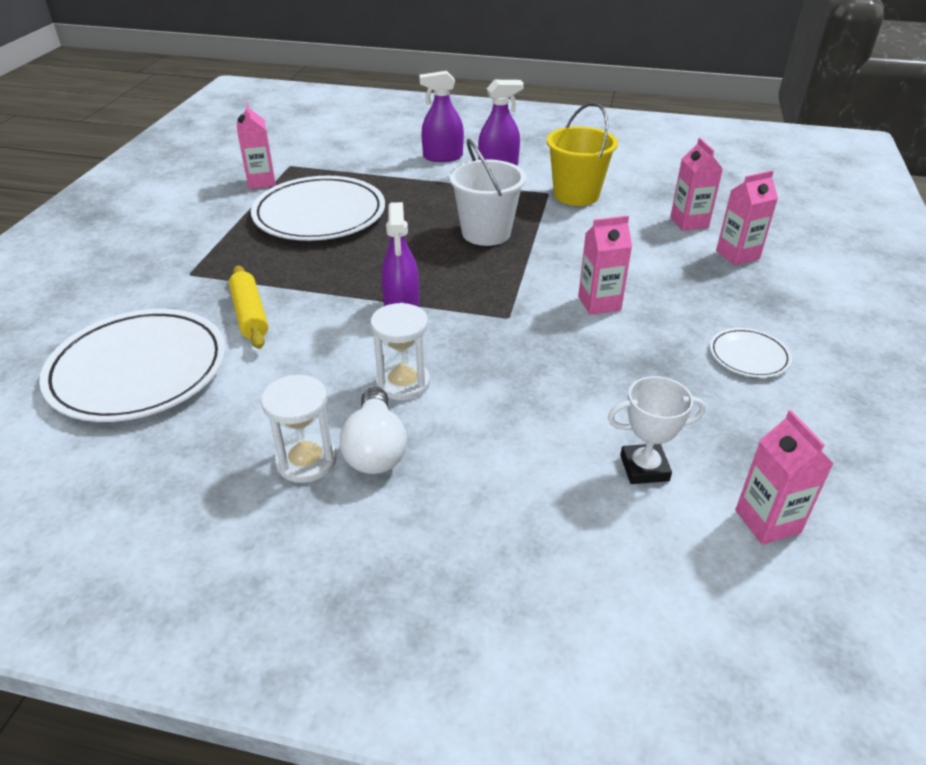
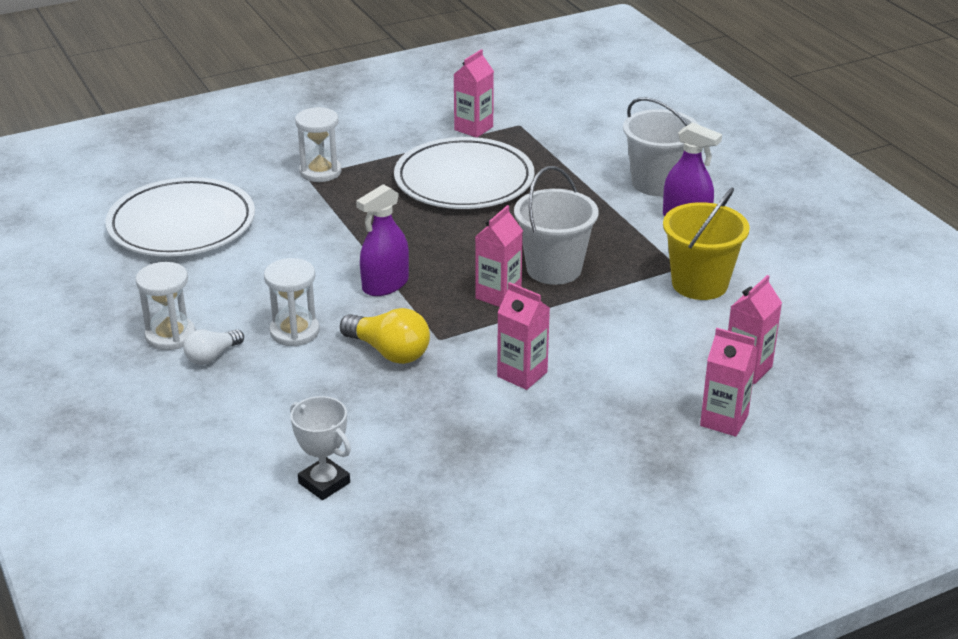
camera: 50 degrees right, 5 degrees down
yellow rolling pin [229,265,268,349] -> none
white light bulb [340,387,407,474] -> white light bulb [184,329,244,365], size x0.64
purple spray bottle [419,71,464,162] -> white bucket [623,97,699,196]
white plate [710,328,792,378] -> none
pink carton [735,410,834,545] -> pink carton moved to [475,205,523,307]
none -> white hourglass [295,107,342,182]
none -> yellow light bulb [340,308,430,364]

